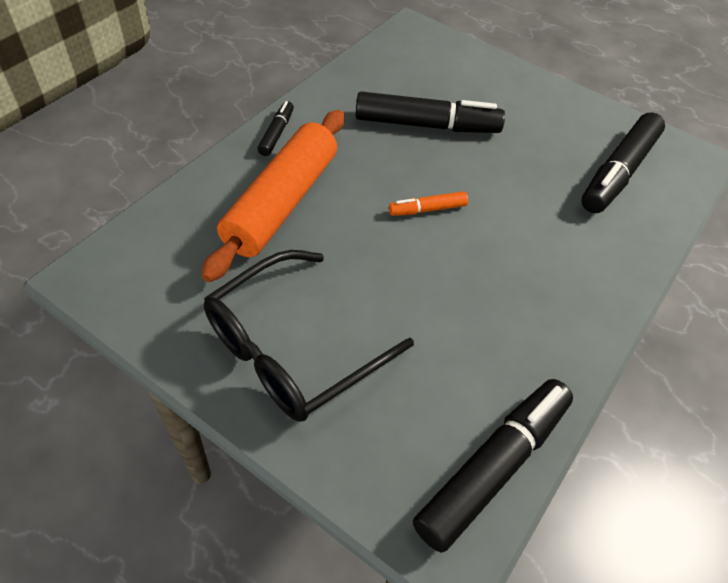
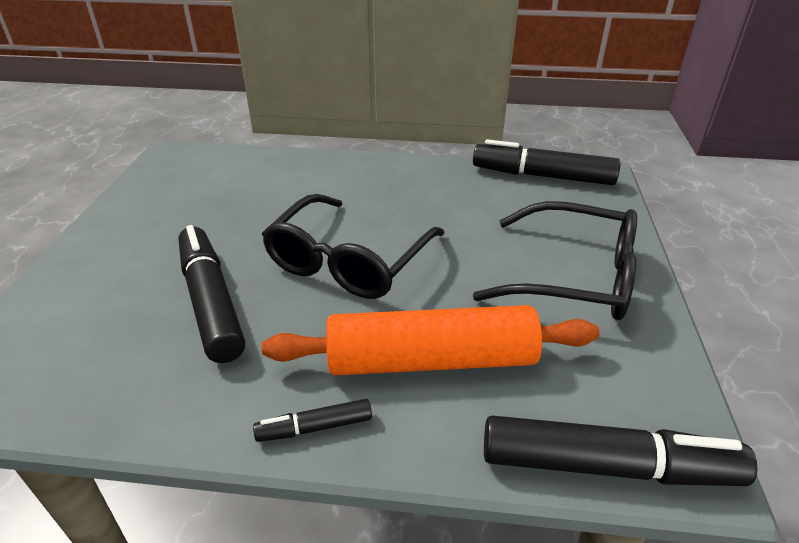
camera: 115 degrees left, 15 degrees down
orange marker [389,191,468,216] -> black glasses [262,194,444,299]
black marker [581,112,665,213] -> black marker moved to [484,416,757,486]

